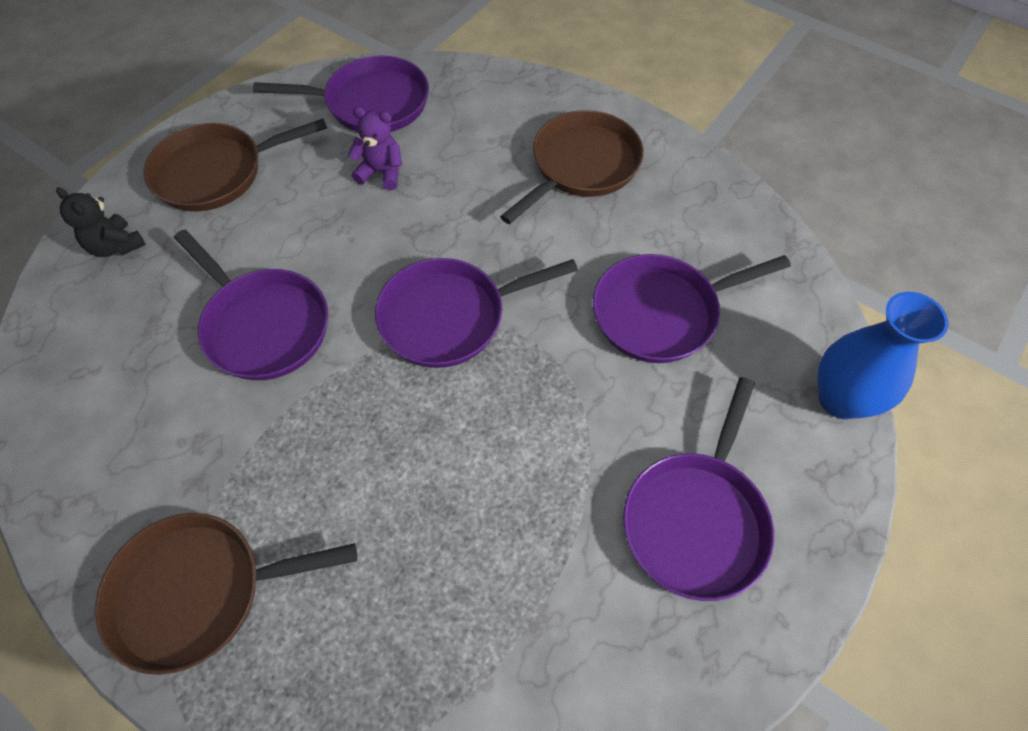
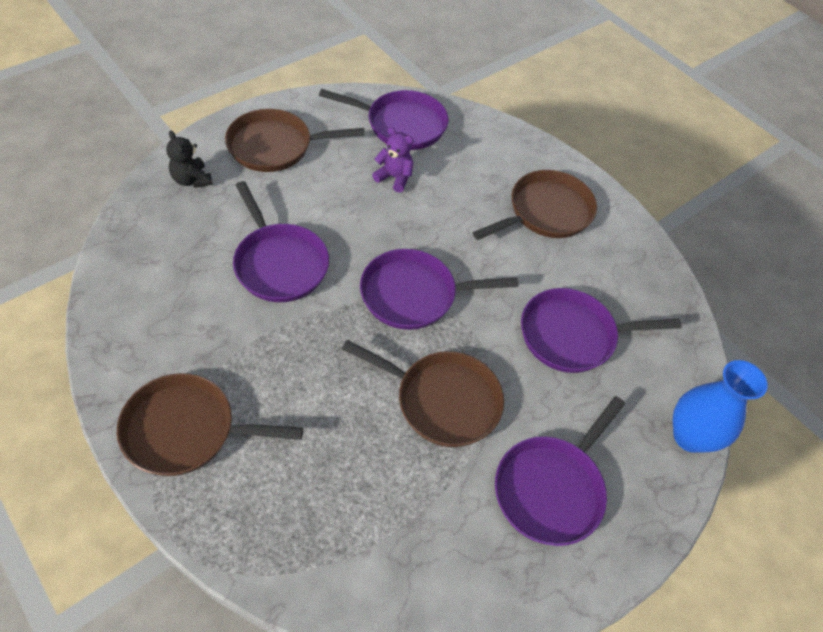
camera: 10 degrees right, 5 degrees down
none -> brown pan [342,340,504,447]

